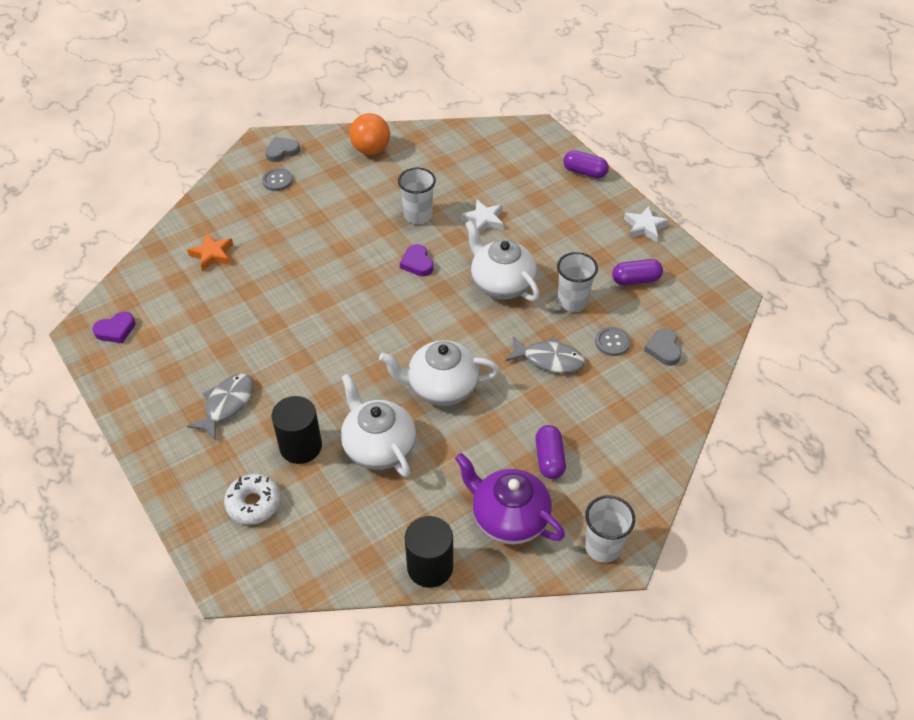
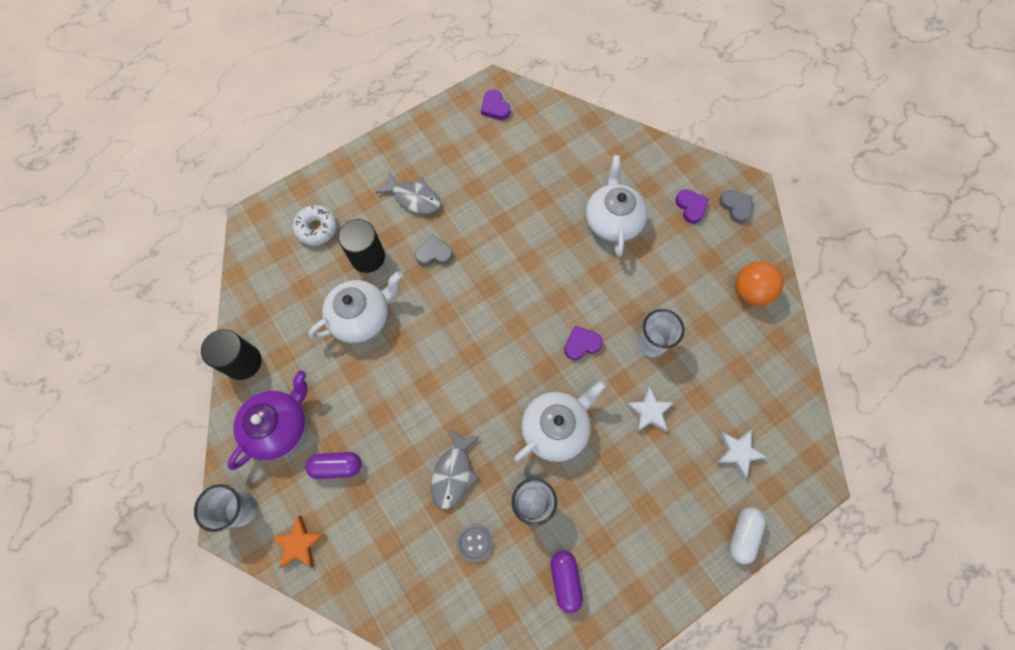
camera: 90 degrees right, 20 degrees up
orange star [187,233,233,272] -> orange star moved to [271,516,326,569]
grey button [262,168,293,191] -> purple heart [675,189,709,224]
white teapot [379,340,499,406] -> white teapot moved to [585,155,647,257]
purple capsule [563,150,609,178] -> white capsule [729,507,766,564]
white star [624,206,669,242] -> white star moved to [716,429,767,479]
grey heart [644,328,681,366] -> grey heart moved to [415,235,453,266]

